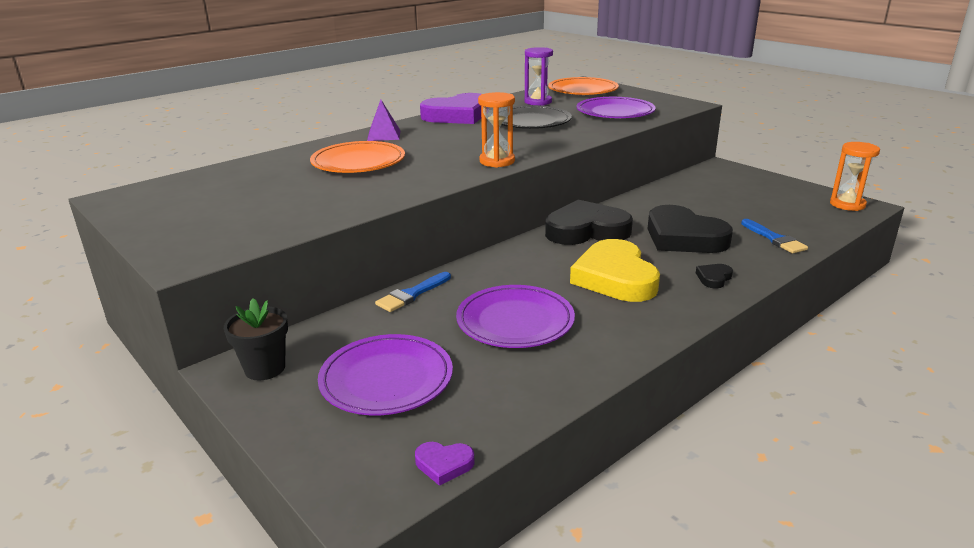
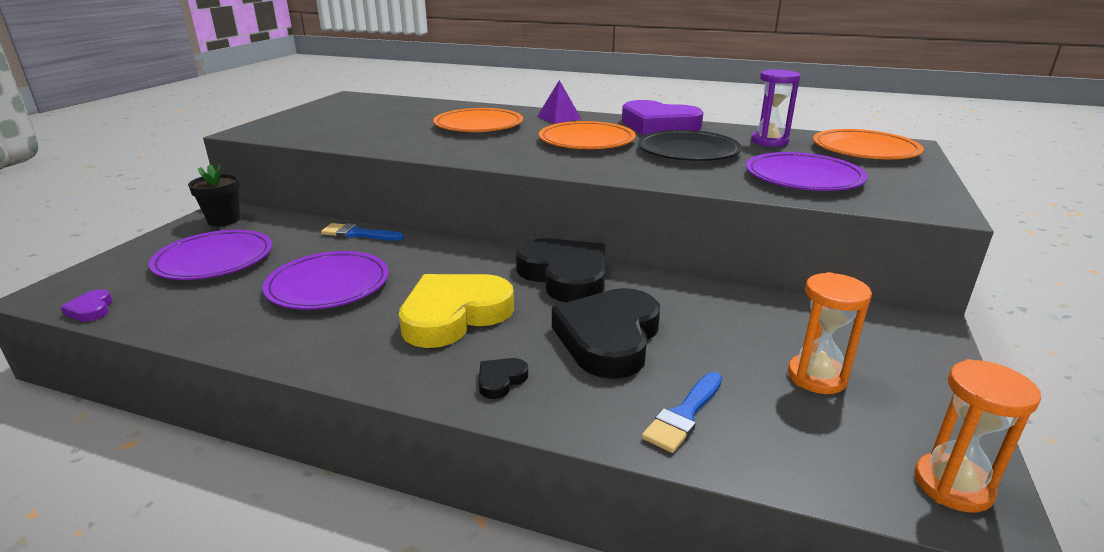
camera: 60 degrees right, 0 degrees up
orange hourglass [478,92,515,168] -> orange hourglass moved to [788,272,872,394]
black heart [696,264,733,288] -> black heart turned 60 degrees counterclockwise [478,358,528,399]
none -> orange plate [539,121,636,149]

